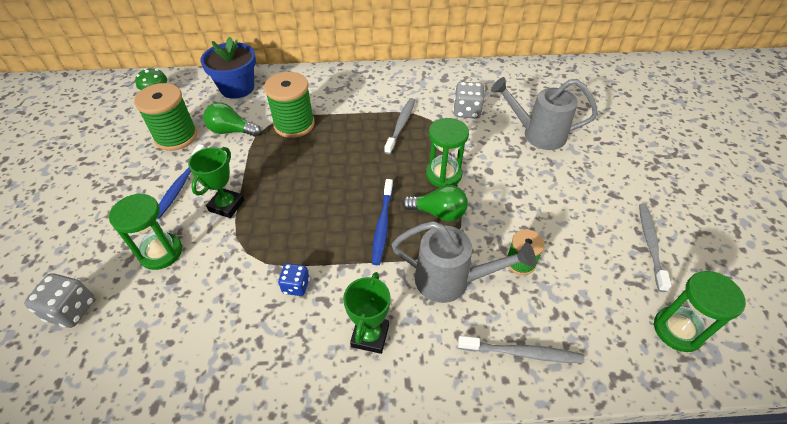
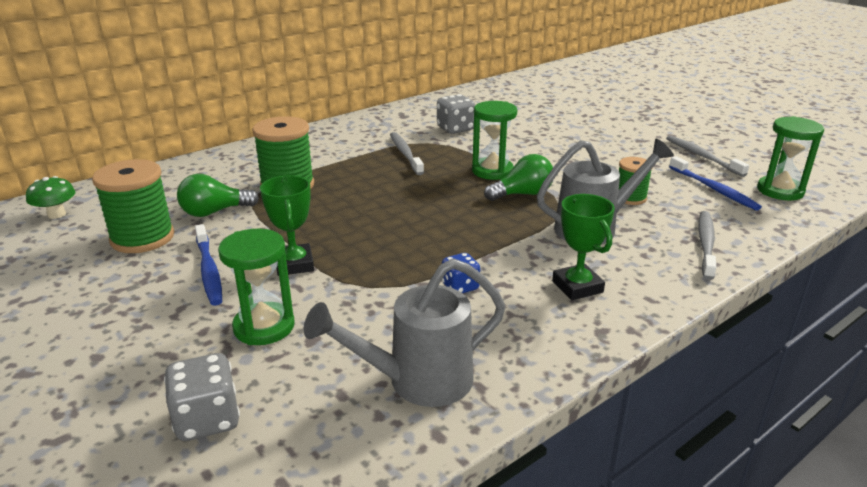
camera: 35 degrees left, 20 degrees down
blue flower pot [200,36,256,99] -> none
blue toothbrush [372,179,393,265] -> blue toothbrush moved to [669,156,762,211]
grey toothbrush [458,336,585,363] -> grey toothbrush turned 45 degrees counterclockwise [698,211,717,280]
grey watering can [491,77,598,150] -> grey watering can moved to [304,258,505,407]

